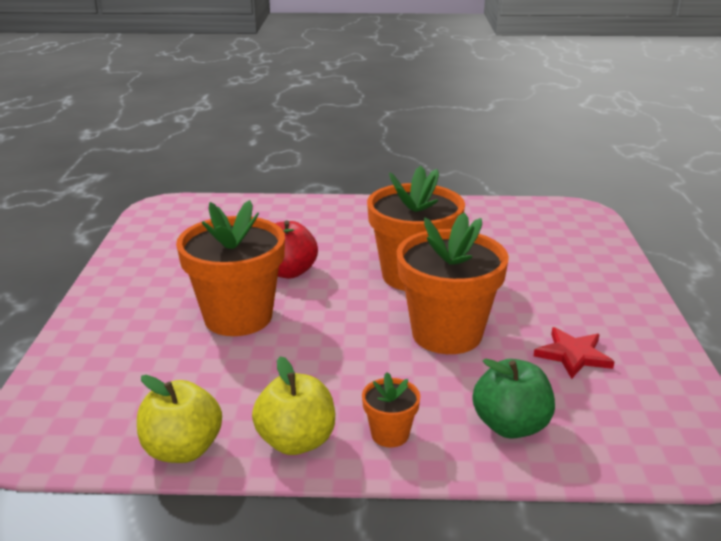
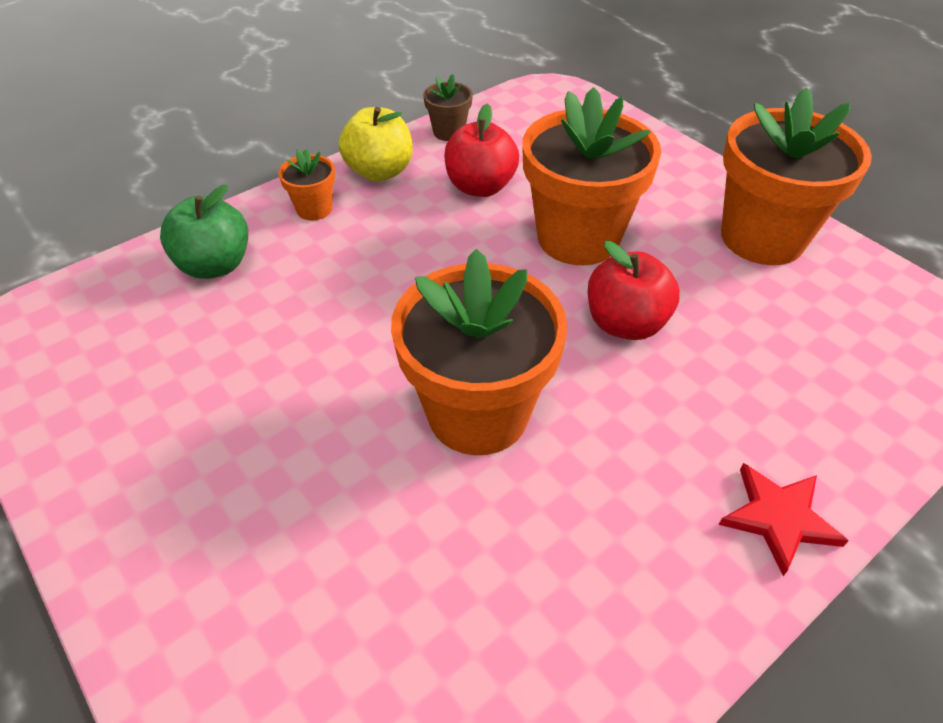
camera: 140 degrees right, 20 degrees up
yellow apple [137,375,222,463] -> brown flower pot [423,74,473,141]
orange flower pot [397,212,509,354] -> orange flower pot moved to [721,87,872,265]
red star [534,327,614,379] -> red star moved to [719,463,849,576]
none -> red apple [444,104,519,197]

